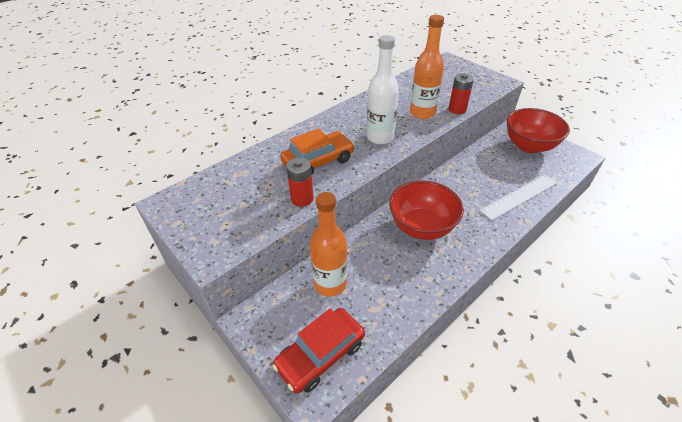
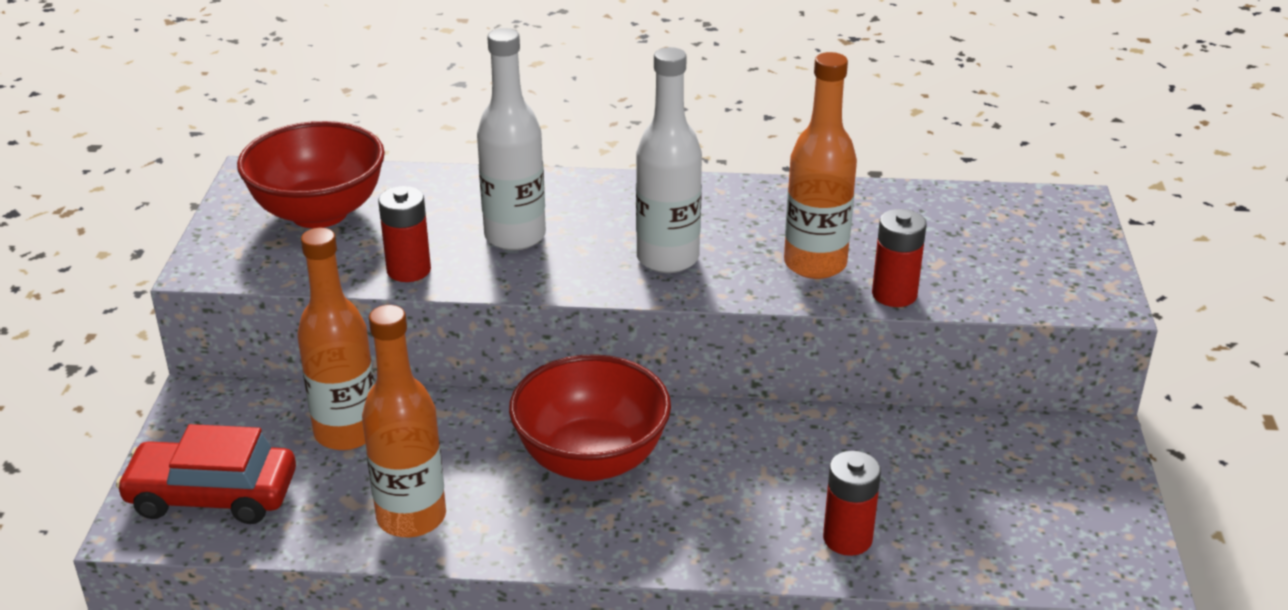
camera: 45 degrees right, 10 degrees down
orange car [280,128,355,175] -> white bottle [477,28,546,250]
white ruler [480,175,557,220] -> red battery [823,451,881,556]
red bowl [507,108,570,153] -> red bowl moved to [237,121,385,228]
none -> orange bottle [362,305,446,537]

